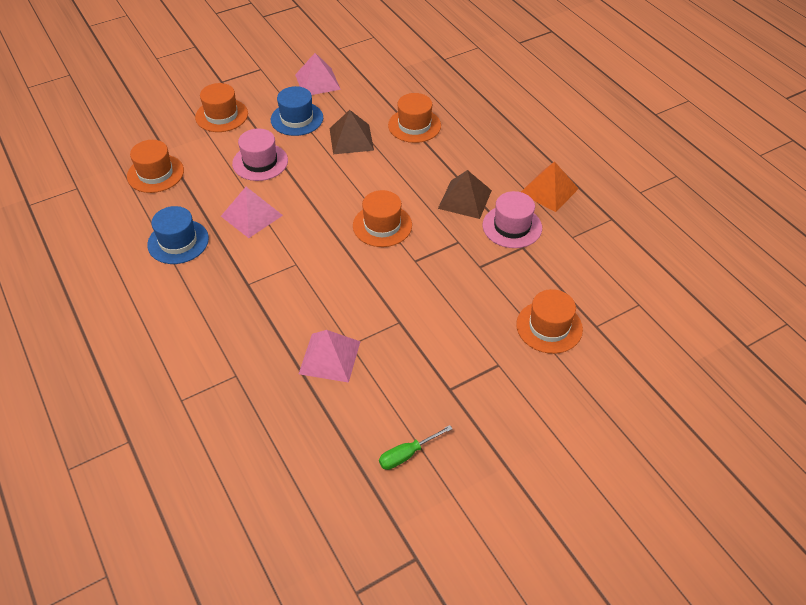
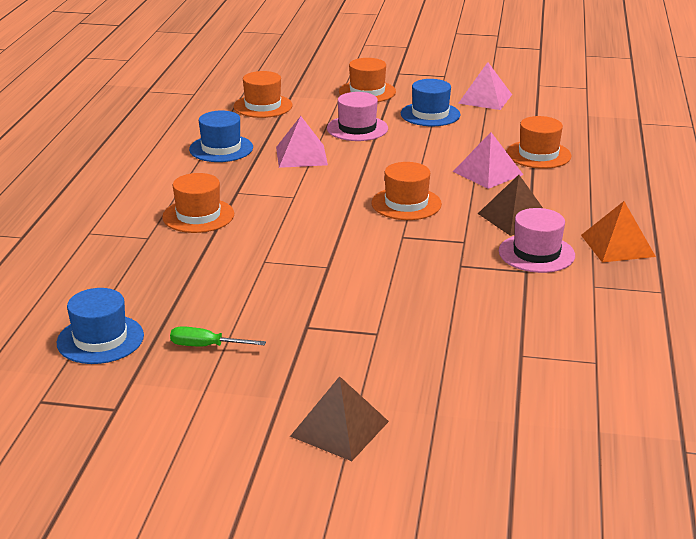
camera: 40 degrees right, 20 degrees down
pink pyramid [299,330,361,383] -> pink pyramid moved to [453,132,523,189]
brown pyramid [329,110,374,154] -> brown pyramid moved to [290,376,389,461]
orange hat [516,289,583,354] -> orange hat moved to [162,173,234,233]
none -> blue hat [57,288,144,364]

